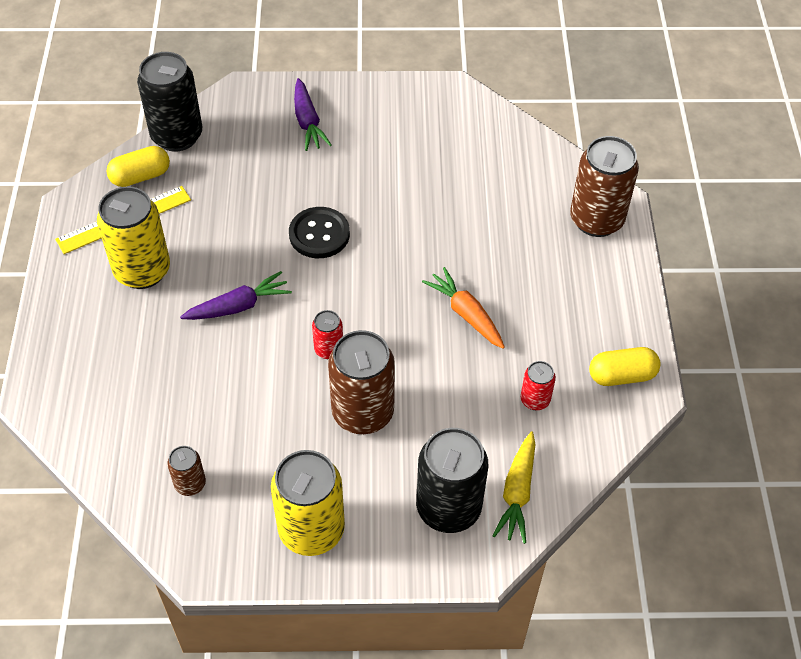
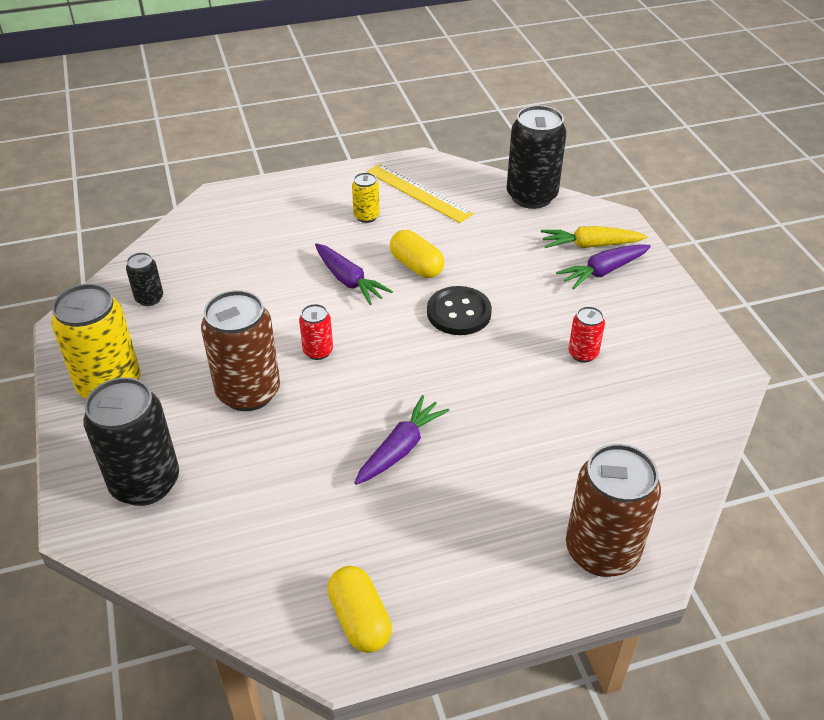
camera: 75 degrees right, 10 degrees down
yellow can [97,186,170,289] -> yellow can [352,172,380,223], size x0.49
yellow capsule [106,146,170,187] -> yellow capsule moved to [390,230,444,278]
brown can [167,446,206,496] -> black can [126,252,163,306]
orange carrot [422,267,505,349] -> purple carrot [354,395,450,485]
yellow carrot [492,431,536,544] -> yellow carrot moved to [541,226,647,248]
red can [521,361,556,410] -> red can moved to [568,306,605,363]

